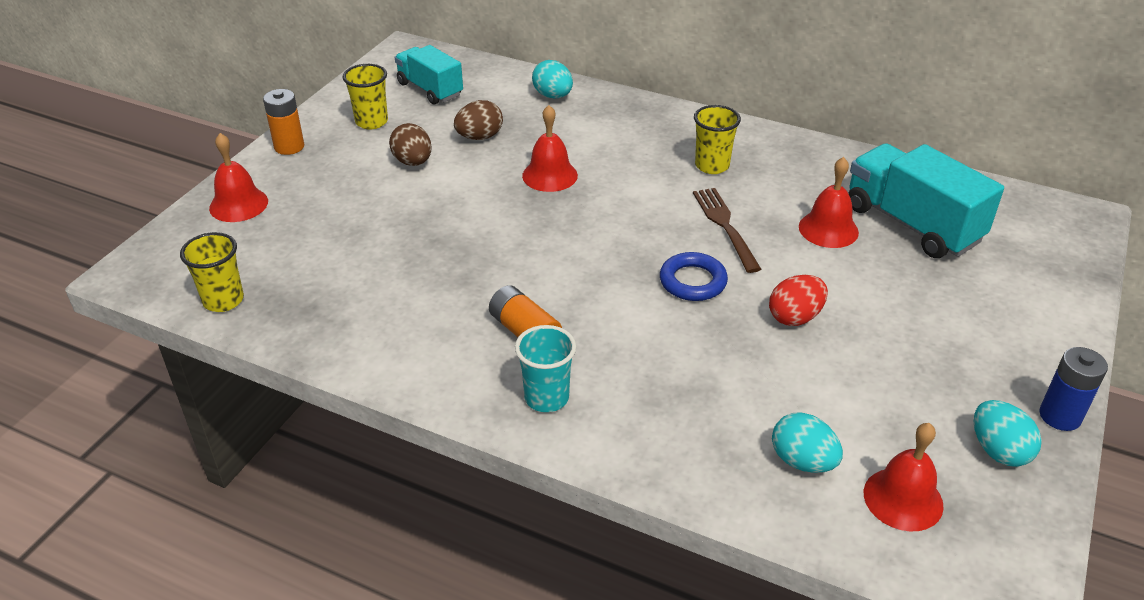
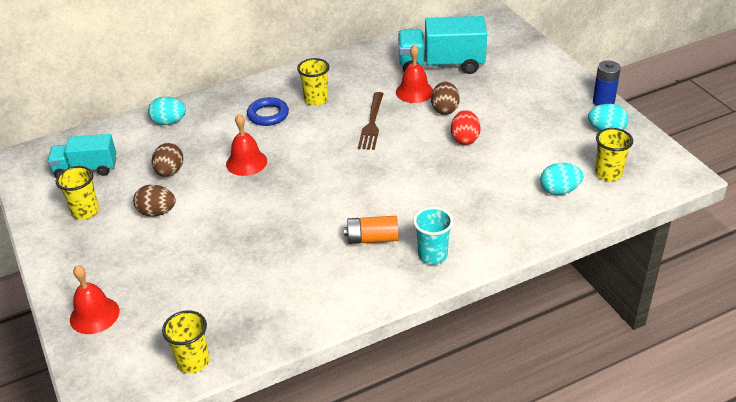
camera: 50 degrees left, 0 degrees up
orange battery [263,89,304,155] -> none
blue ring [660,252,728,301] -> blue ring moved to [247,97,289,126]
brown fork [693,188,761,273] -> brown fork turned 105 degrees counterclockwise [358,92,384,150]
red bell [864,423,944,531] -> yellow cup [595,128,633,181]
none -> brown egg [431,81,460,115]

